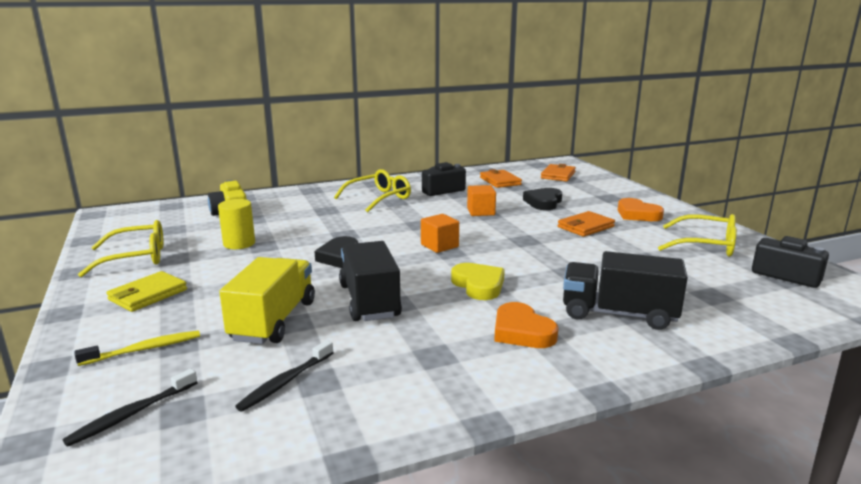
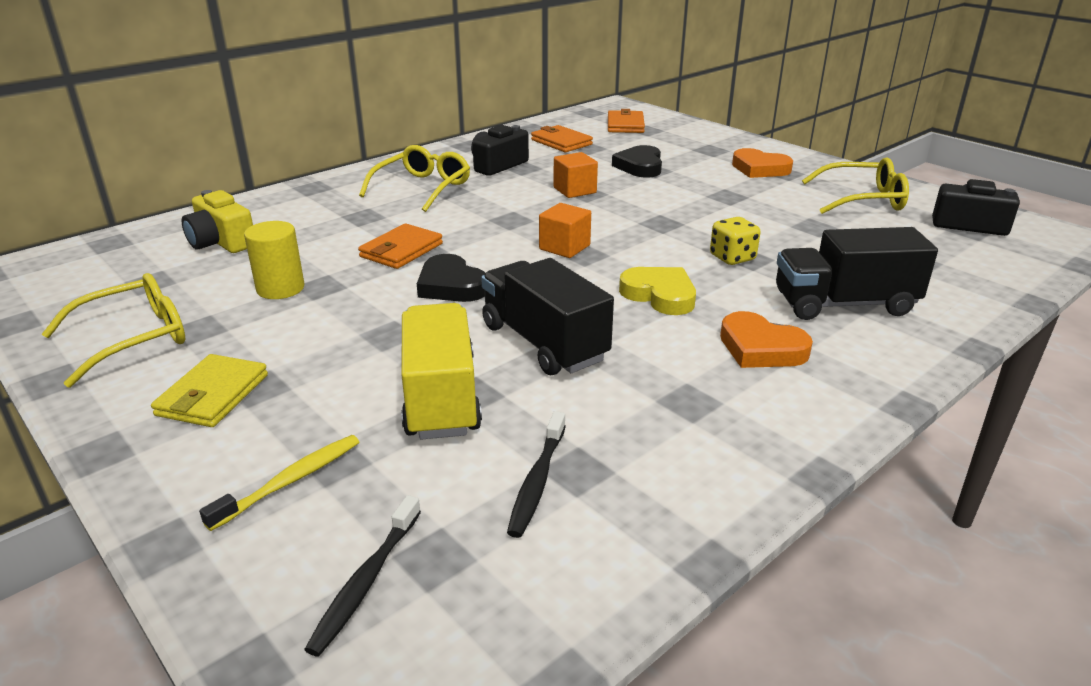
camera: 20 degrees left, 10 degrees up
orange wallet [558,211,615,237] -> orange wallet moved to [358,223,443,269]
none -> yellow dice [710,217,761,265]

